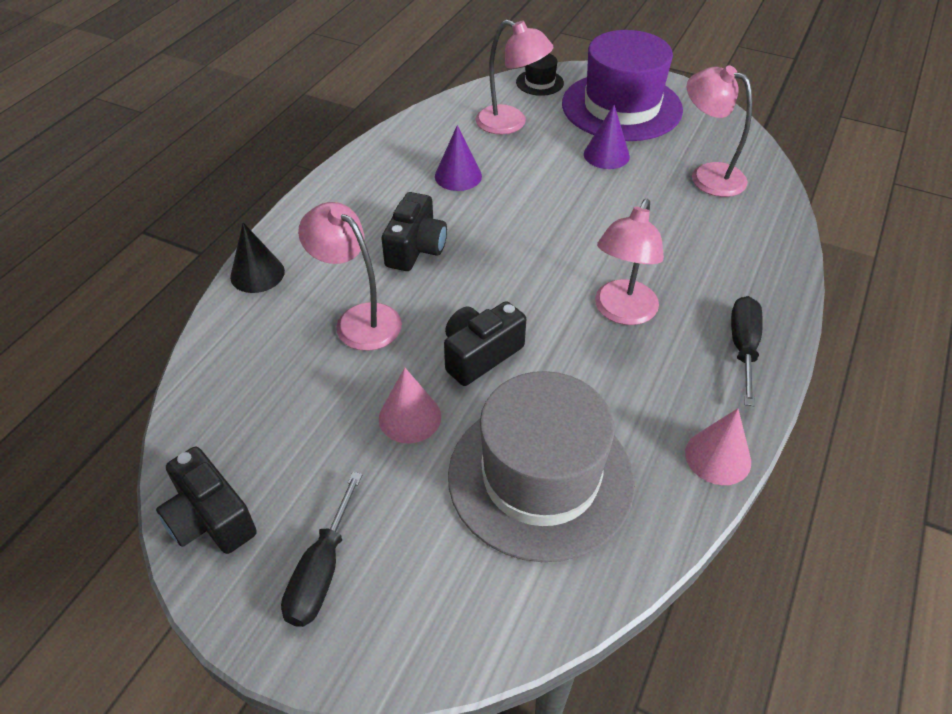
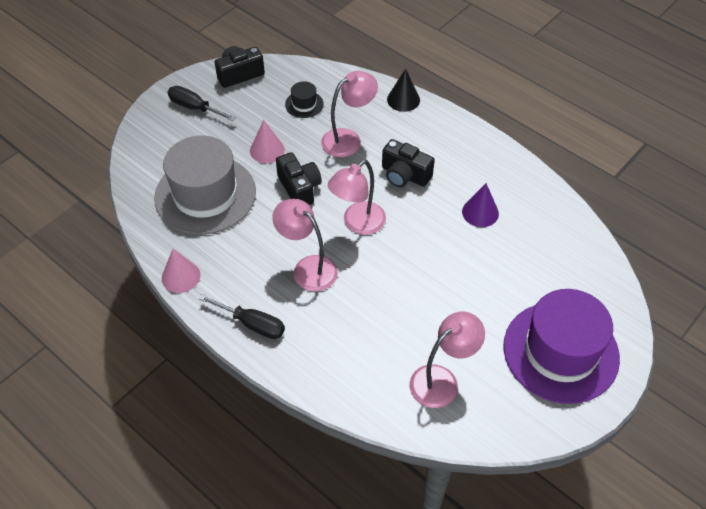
camera: 105 degrees right, 5 degrees up
pink lamp [475,20,554,135] -> pink lamp moved to [328,160,386,235]
black hat [516,54,564,96] -> black hat moved to [285,81,324,118]
purple cone [584,105,630,169] -> none

